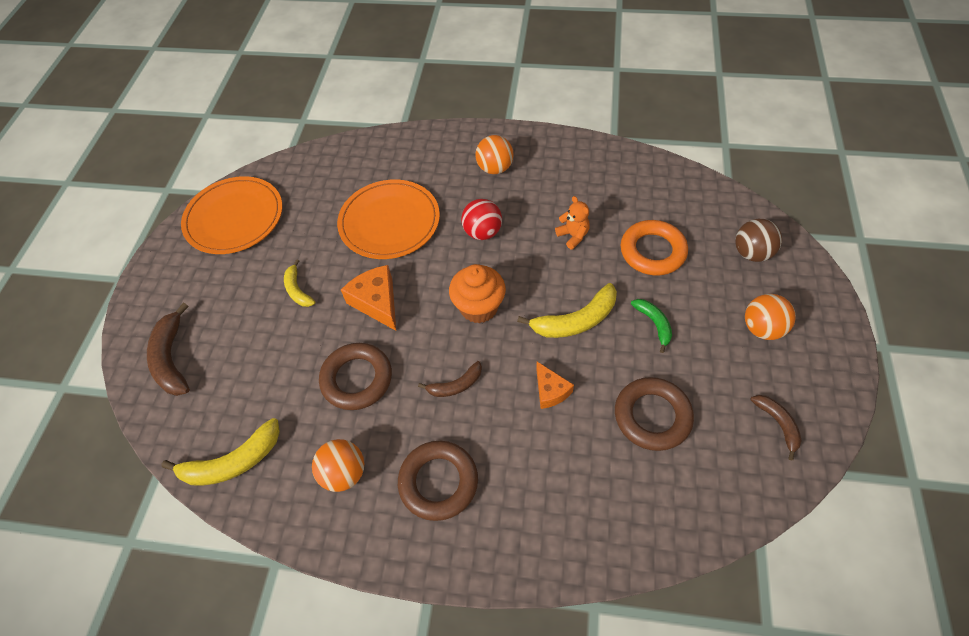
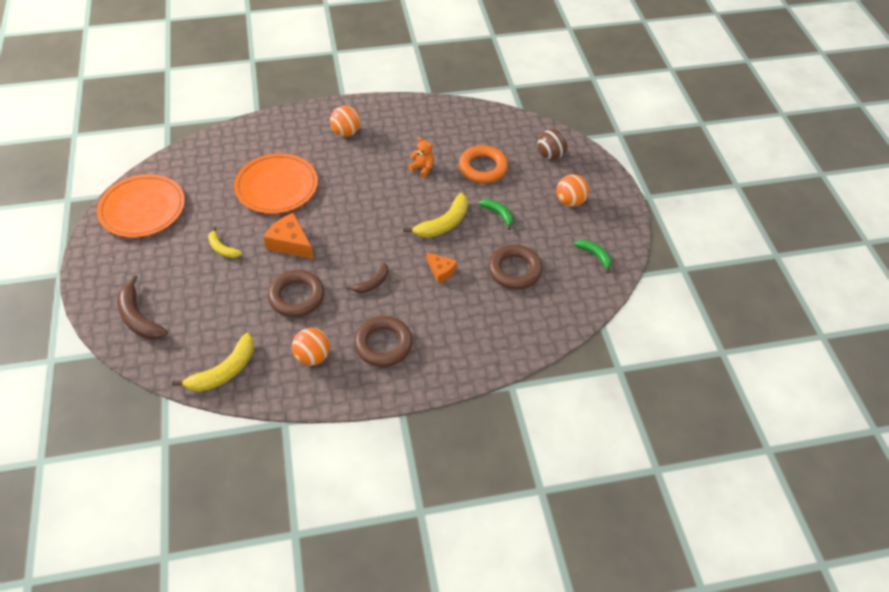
camera: 25 degrees left, 5 degrees down
orange cupcake [449,264,506,323] -> none
red ball [461,199,502,240] -> none
brown banana [751,395,802,461] -> green banana [574,240,611,273]

